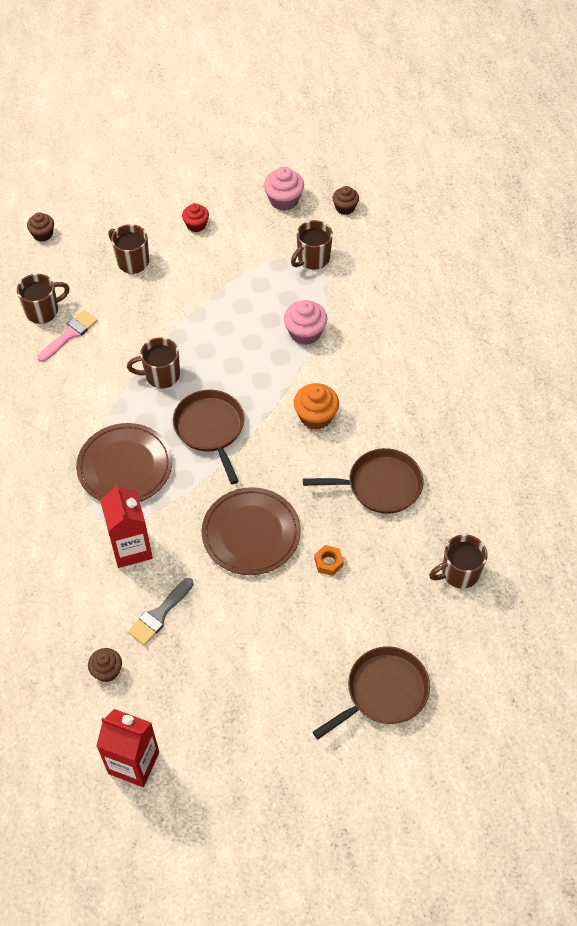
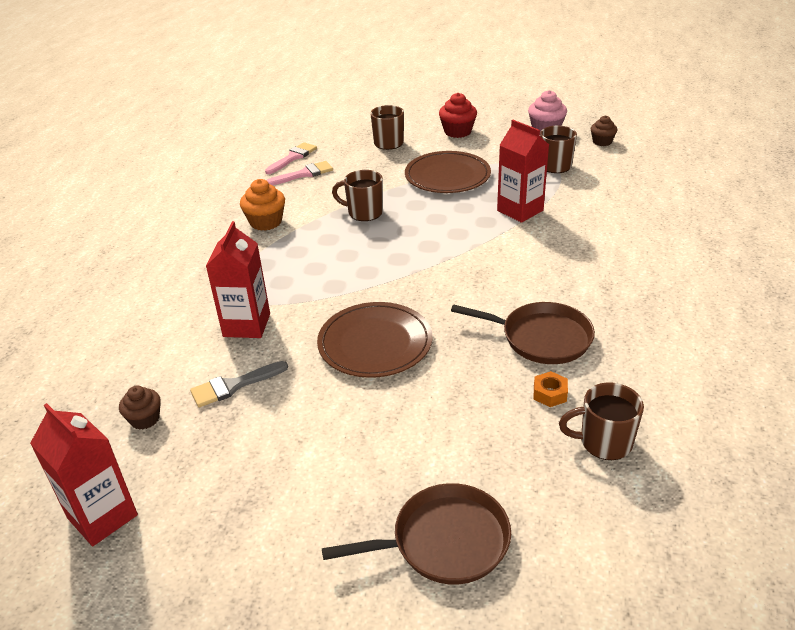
camera: 25 degrees right, 20 degrees down
brown mug [17,274,69,324] -> pink brush [265,142,317,174]
brown cupcake [27,212,54,242] -> none
brown plate [76,423,172,502] -> brown plate moved to [405,151,491,193]
brown pan [173,390,245,484] -> none
red cupcake [182,203,209,232] -> red cupcake [439,93,477,138], size x1.51
pink cupcake [284,300,327,345] -> red carton [497,120,549,223]
orange cupcake [294,383,339,430] -> orange cupcake moved to [240,179,285,231]
orange nut [314,545,344,576] -> orange nut moved to [534,371,568,407]

